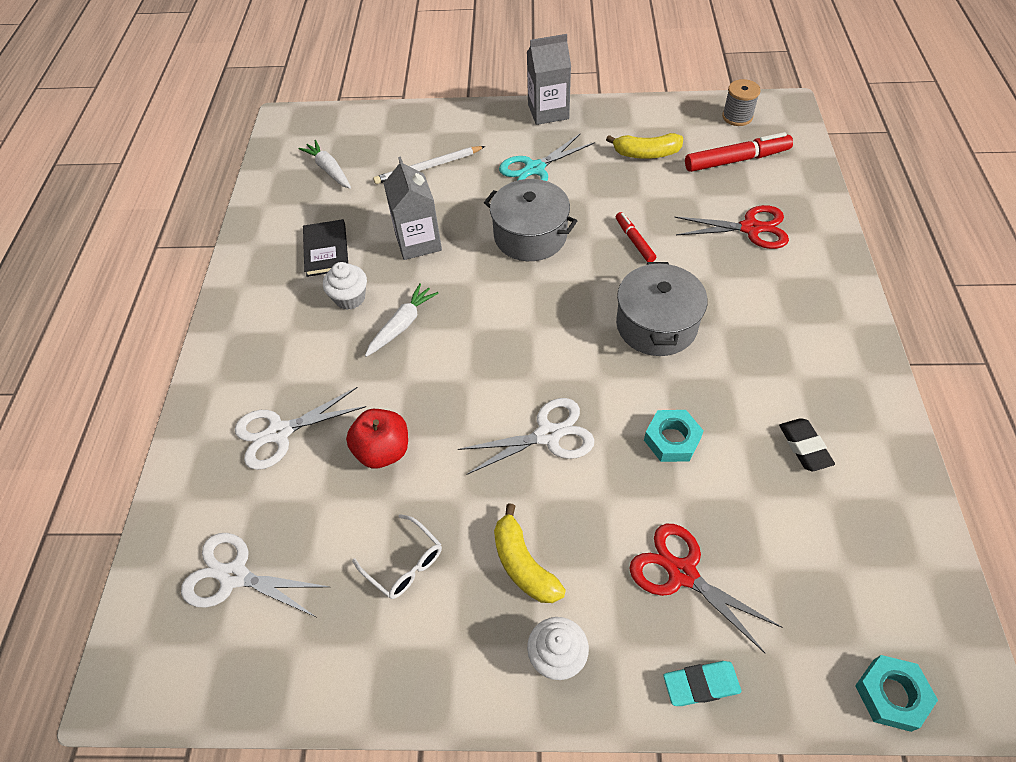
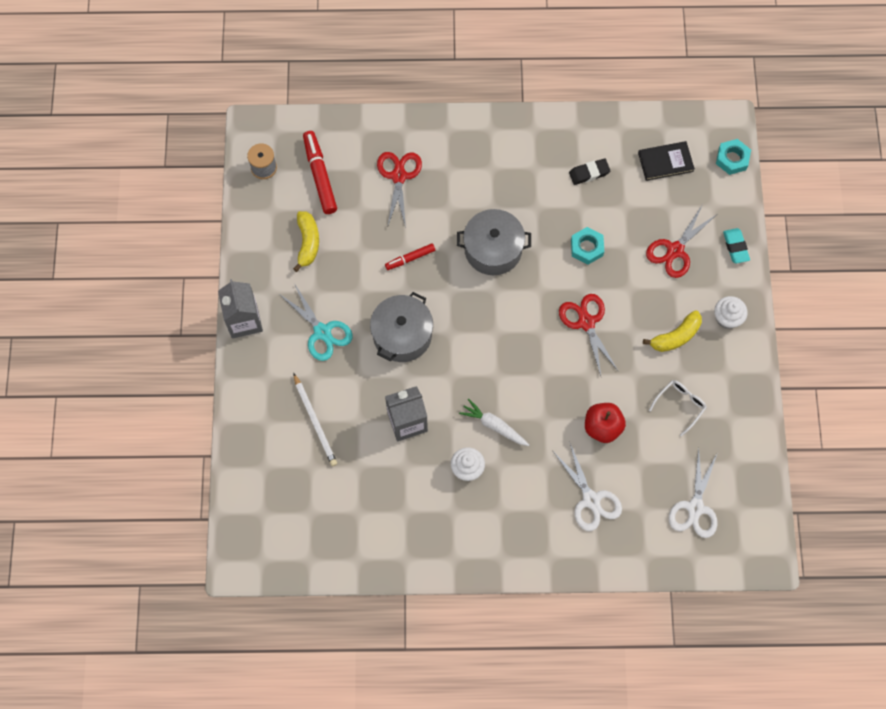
camera: 95 degrees left, 15 degrees up
white carrot [298,140,351,189] -> none
black book [303,219,348,277] -> black book moved to [638,141,695,181]
white scissors [458,398,594,475] -> red scissors [559,294,619,376]

